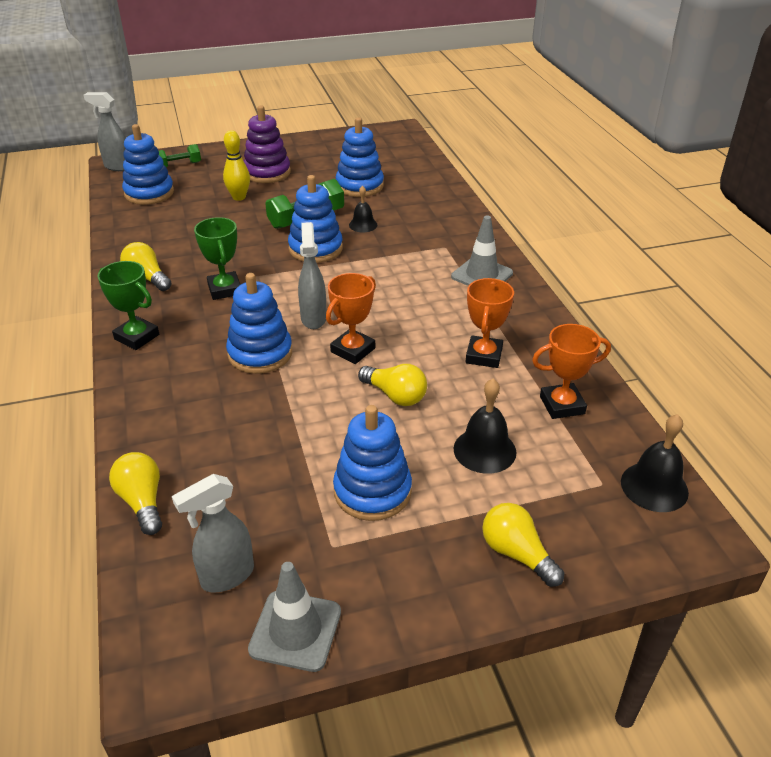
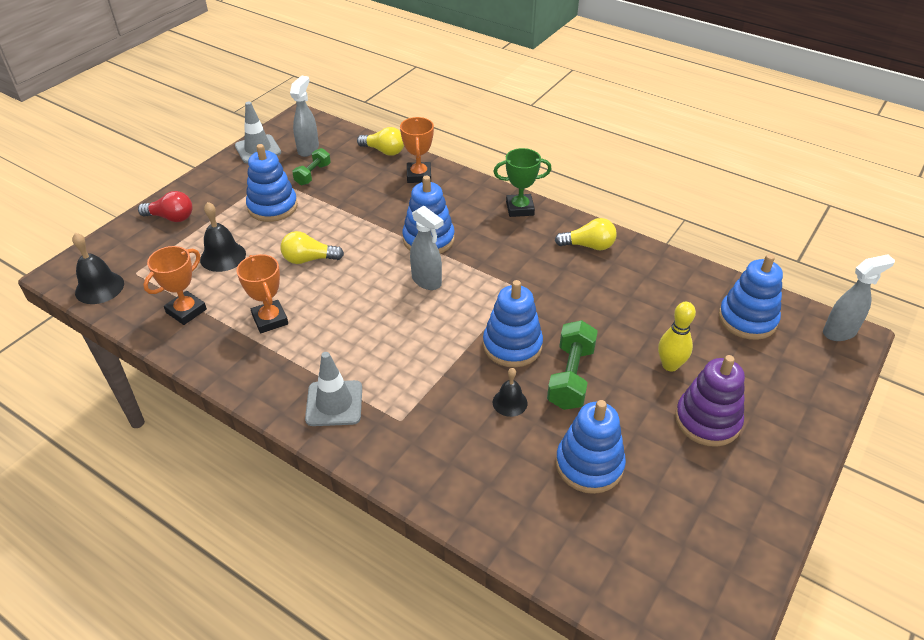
camera: 140 degrees right, 5 degrees up
green dumbbell [159,144,201,167] -> green dumbbell moved to [292,148,331,185]
green trophy [194,217,240,300] -> none
orange trophy [326,273,376,364] -> orange trophy moved to [400,117,434,183]
yellow light bulb [482,503,564,587] -> red light bulb [138,191,193,222]

